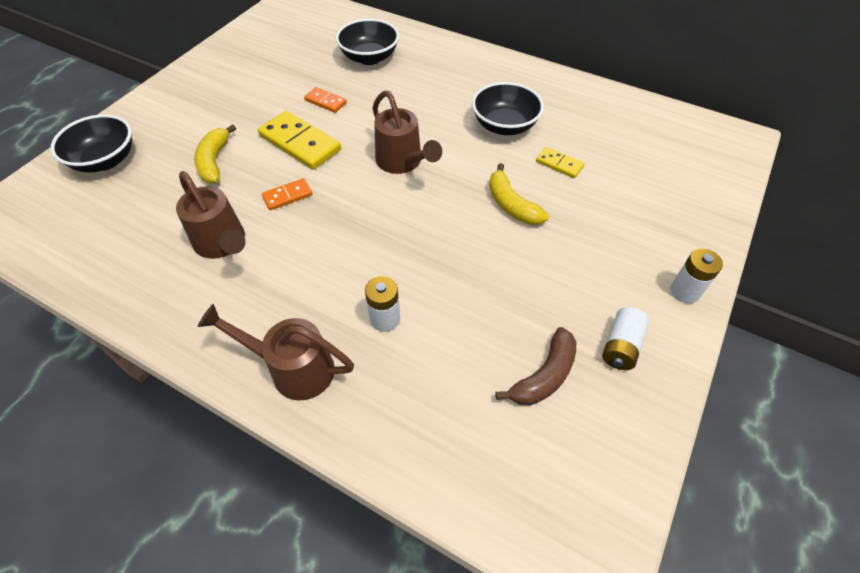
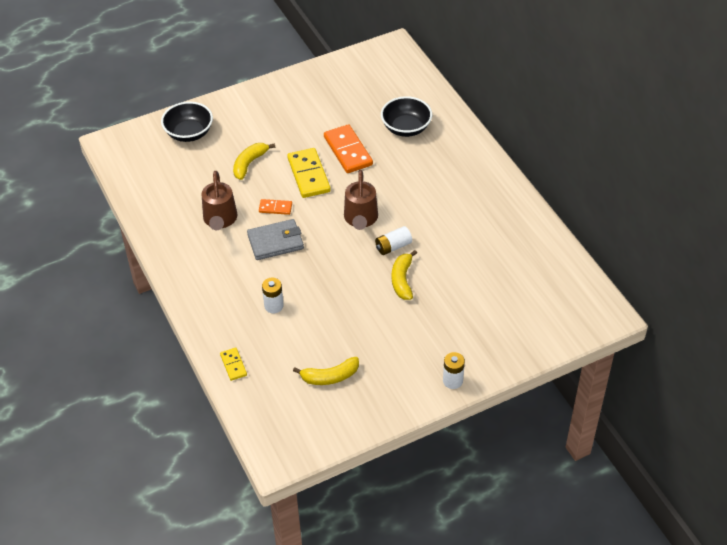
camera: 35 degrees right, 5 degrees down
brown watering can [198,304,354,400] -> none
orange domino [304,87,347,113] -> orange domino [324,124,373,173], size x1.91
black bowl [472,82,544,135] -> none
brown banana [495,327,576,405] -> yellow banana [293,357,359,385]
yellow domino [536,147,585,178] -> yellow domino moved to [220,347,247,381]
white battery [602,307,649,370] -> white battery moved to [375,226,412,255]
none -> grey wallet [247,219,304,260]

